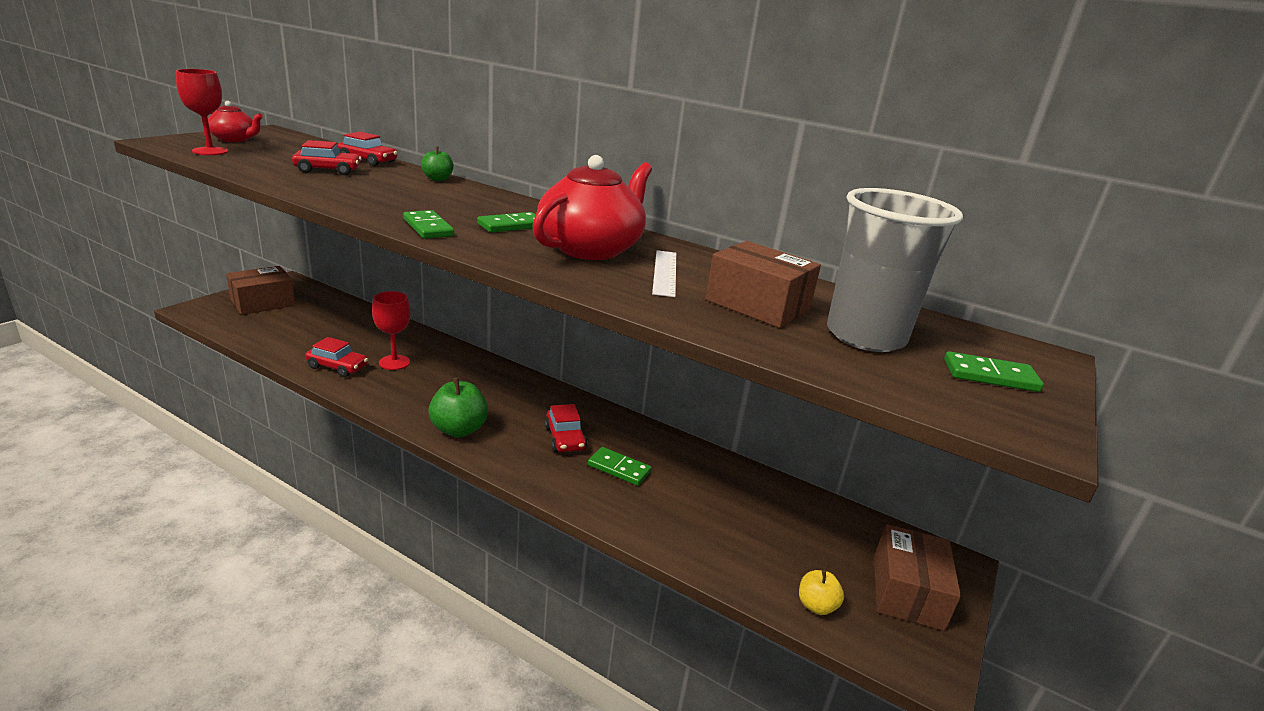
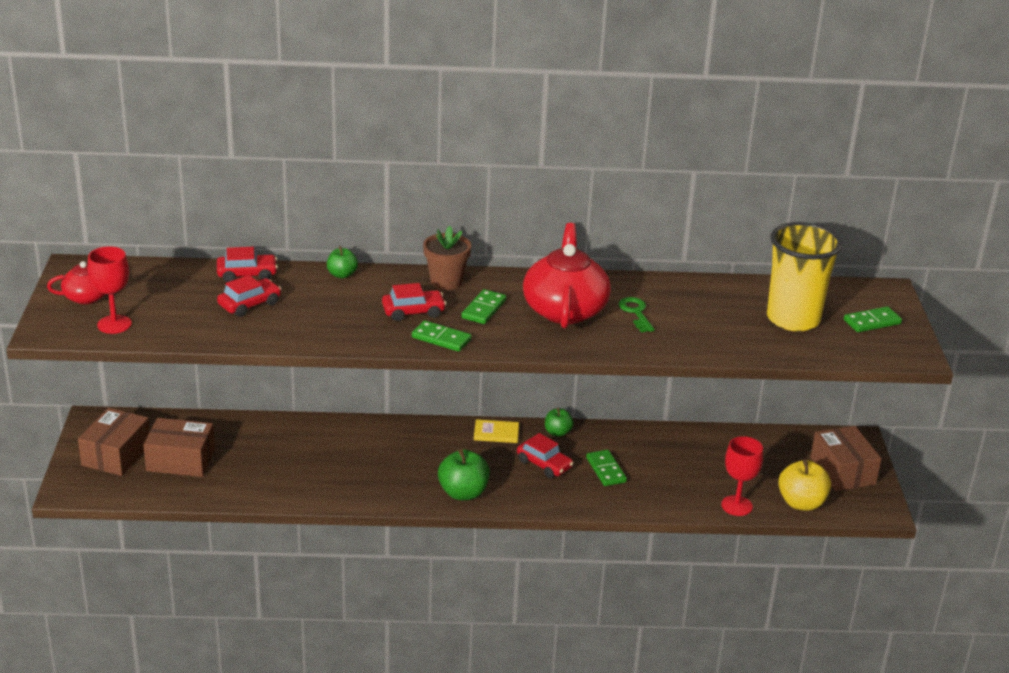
camera: 30 degrees left, 5 degrees up
red car [305,337,368,377] -> red car moved to [382,283,446,321]
red goblet [372,291,411,370] -> red goblet moved to [721,436,763,516]
green domino [588,447,652,486] -> green domino turned 75 degrees clockwise [586,450,627,486]
white ruler [652,250,676,297] -> green key [619,297,654,332]
brown box [705,241,821,328] -> brown box moved to [143,418,215,477]
yellow apple [799,570,844,615] -> yellow apple [778,459,831,511], size x1.68
grey cup [827,188,963,352] -> yellow cup [767,222,843,331]
none -> brown flower pot [423,226,471,290]
none -> yellow book [474,419,519,443]
none -> green apple [545,407,574,437]

